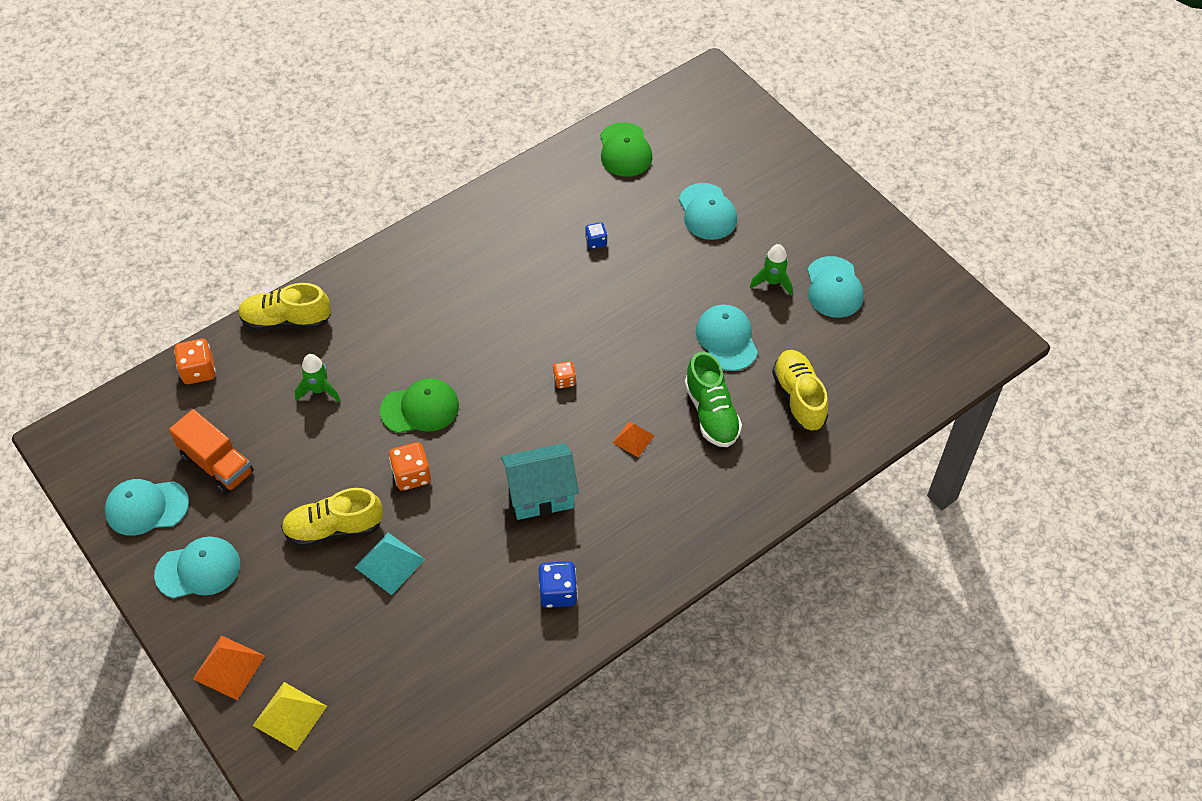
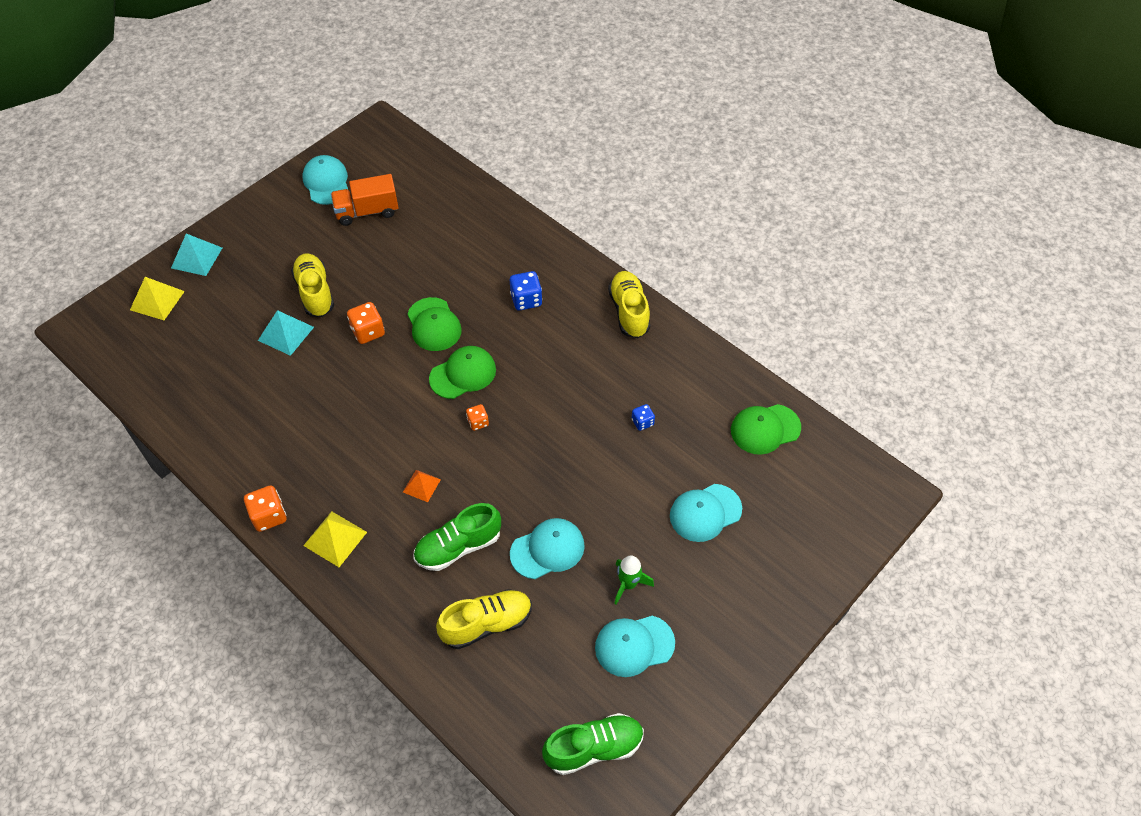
camera: 80 degrees right, 0 degrees up
turquoise cap [154,536,240,599] -> none
orange truck [169,409,254,494] -> orange truck turned 45 degrees clockwise [331,174,399,226]
orange dice [174,339,216,384] -> orange dice moved to [244,486,286,532]
orange pyramid [193,635,265,700] -> turquoise pyramid [171,234,222,276]
yellow shoe [238,283,331,331] -> yellow shoe moved to [608,271,650,338]
green rocket [295,354,341,402] -> none
turquoise house [501,443,579,520] -> none
blue dice [539,561,578,608] -> blue dice moved to [510,271,542,310]
none -> yellow pyramid [303,511,367,567]
none -> green cap [429,346,496,399]
none -> green shoe [542,713,644,775]

